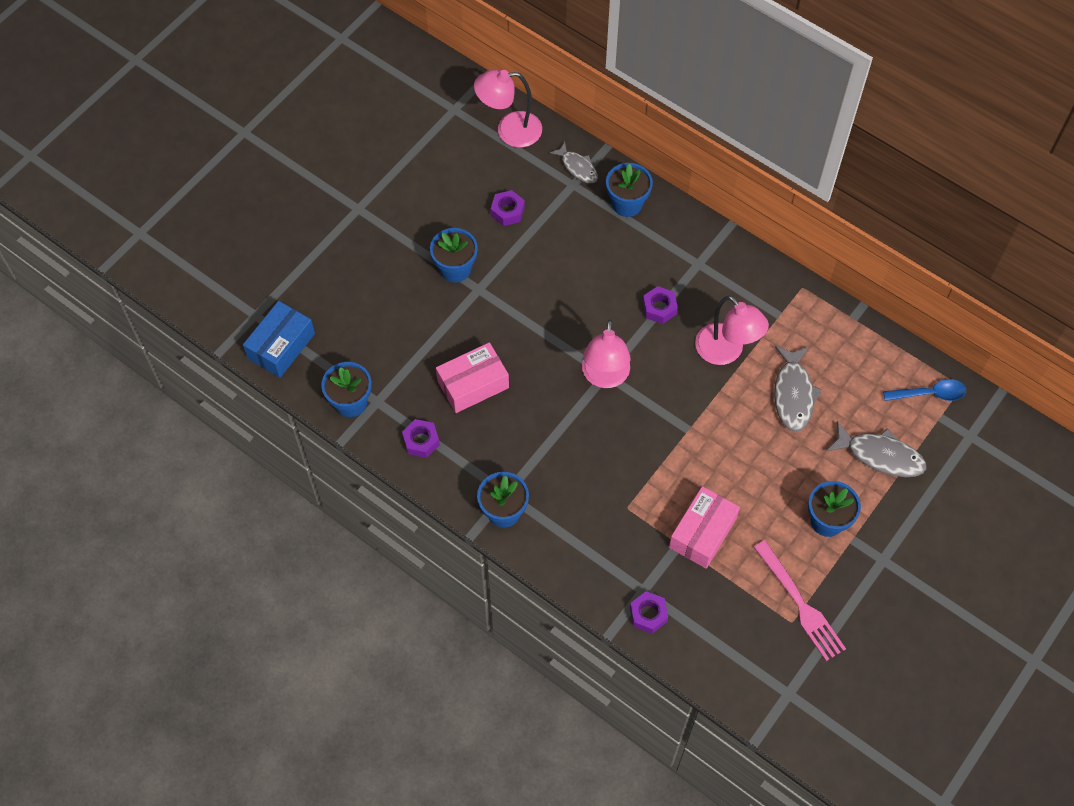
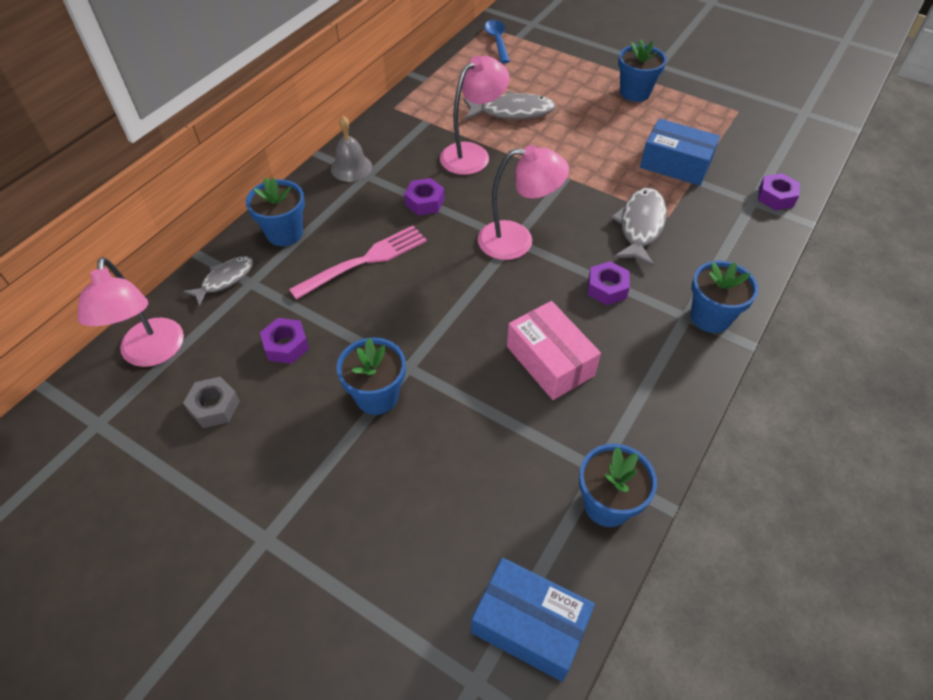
camera: 95 degrees left, 10 degrees down
purple nut [402,419,440,458] -> purple nut moved to [588,261,630,305]
pink box [669,486,740,569] -> blue box [640,119,720,186]
pink fork [754,540,846,661] -> pink fork moved to [289,226,427,300]
grey fish [826,421,927,477] -> grey fish moved to [611,188,667,267]
none -> grey nut [183,377,240,428]
none -> grey bell [331,116,372,182]

